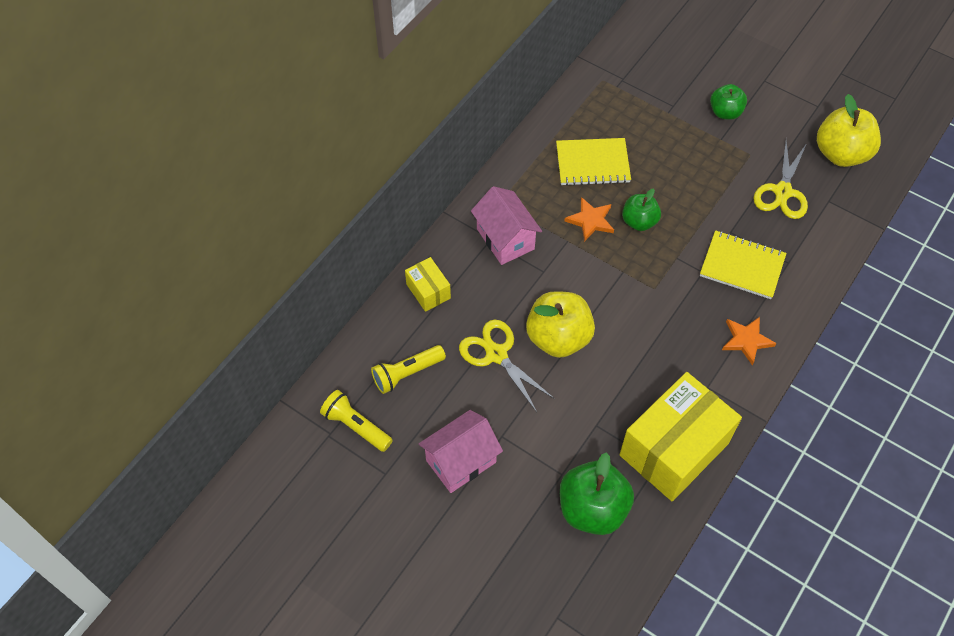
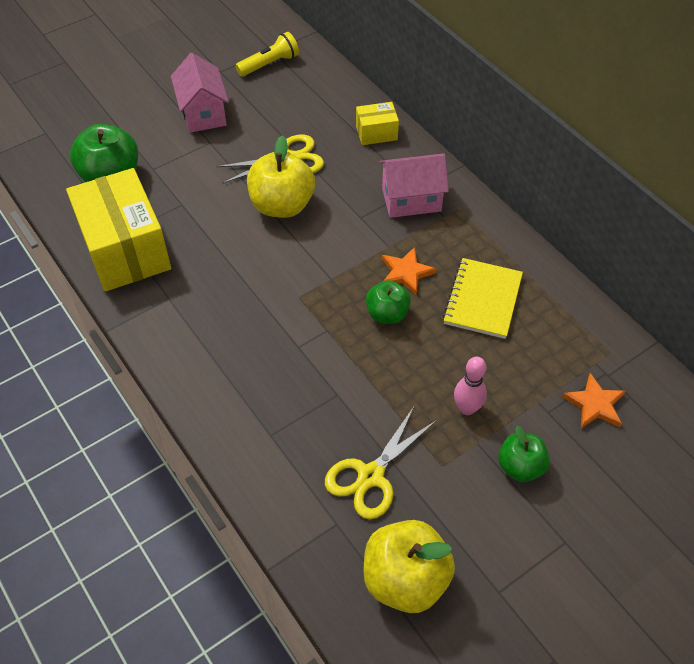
camera: 110 degrees right, 5 degrees down
yellow flashlight [371,345,446,394] -> none
yellow notebook [700,230,787,299] -> none
orange star [722,317,777,366] -> orange star moved to [562,373,626,429]
yellow scissors [754,141,808,219] -> yellow scissors turned 90 degrees counterclockwise [325,407,437,519]
none -> pink bowling pin [454,357,487,415]

